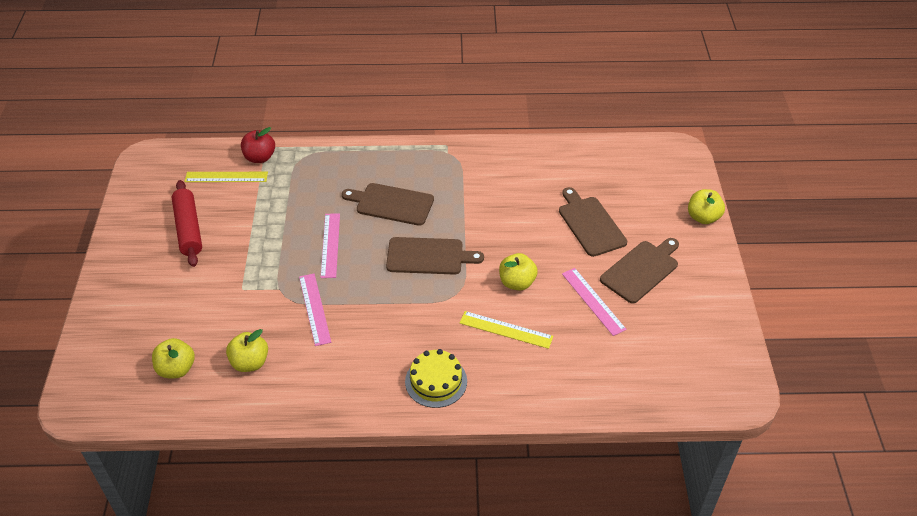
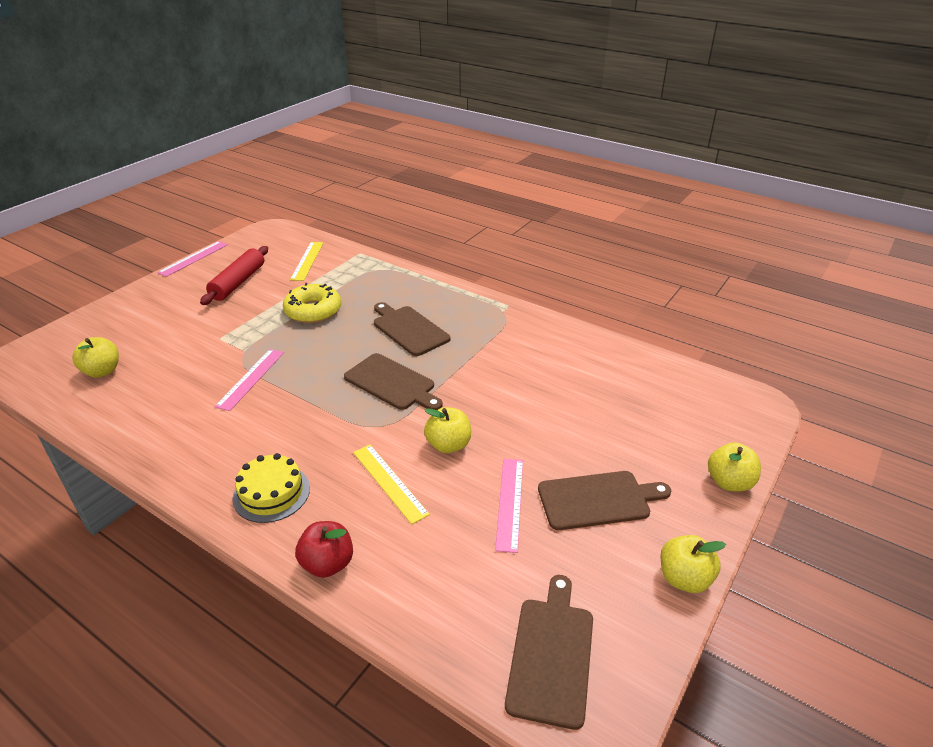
camera: 35 degrees right, 10 degrees down
yellow ruler [184,172,268,182] -> yellow ruler turned 60 degrees clockwise [290,242,324,281]
yellow apple [226,329,268,372] -> yellow apple moved to [660,535,726,593]
red apple [241,127,275,163] -> red apple moved to [295,521,353,578]
pink ruler [320,213,340,278] -> pink ruler moved to [157,241,228,277]
brown cutting board [559,187,627,257] -> brown cutting board moved to [505,575,593,730]
none -> yellow donut [283,283,341,323]

